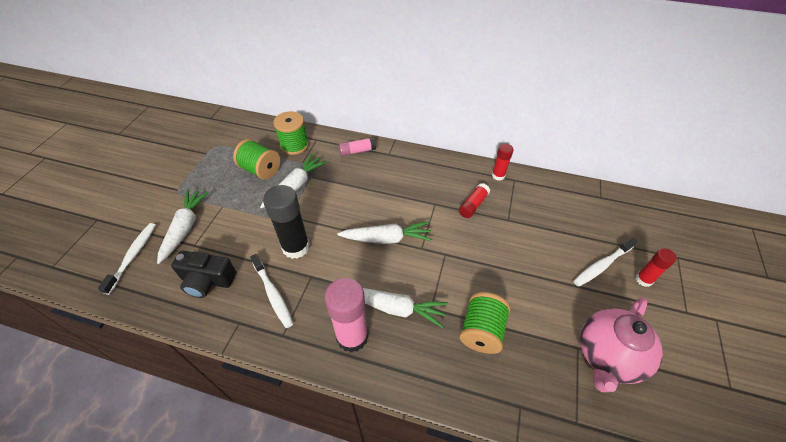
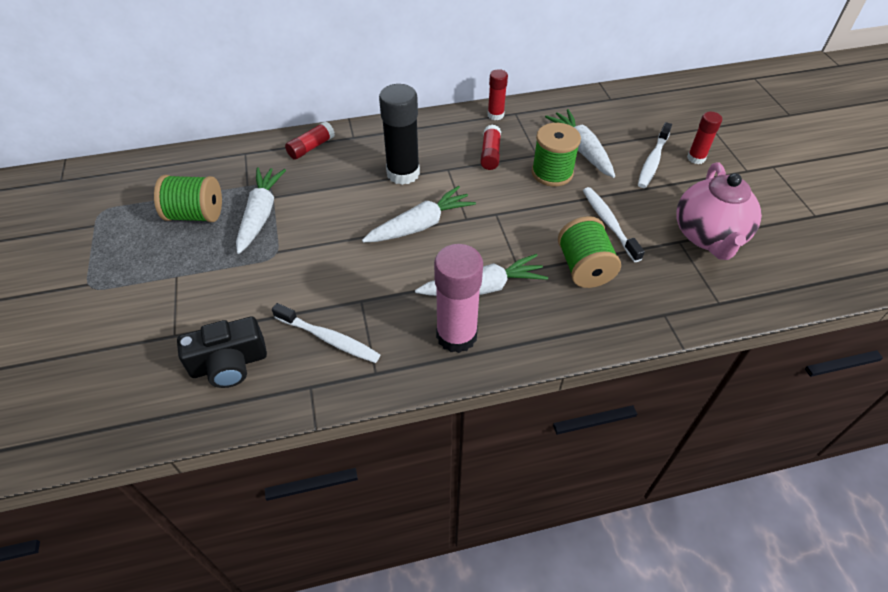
camera: 30 degrees left, 0 degrees up
white toothbrush [98,223,156,295] -> white toothbrush moved to [583,187,645,262]
white carrot [157,190,209,264] -> white carrot moved to [545,109,615,178]
black glue stick [263,185,310,259] -> black glue stick moved to [379,84,420,185]
green spool [273,111,309,155] -> green spool moved to [532,123,581,187]
pink glue stick [339,137,376,156] -> red glue stick [285,121,335,160]

